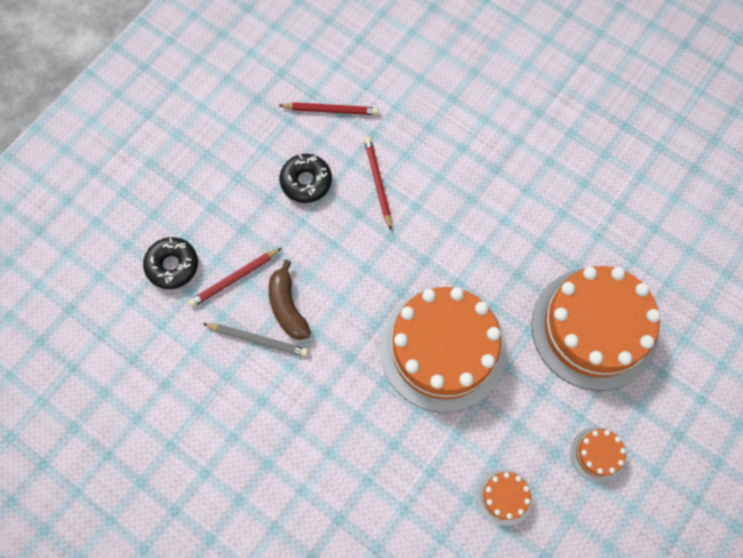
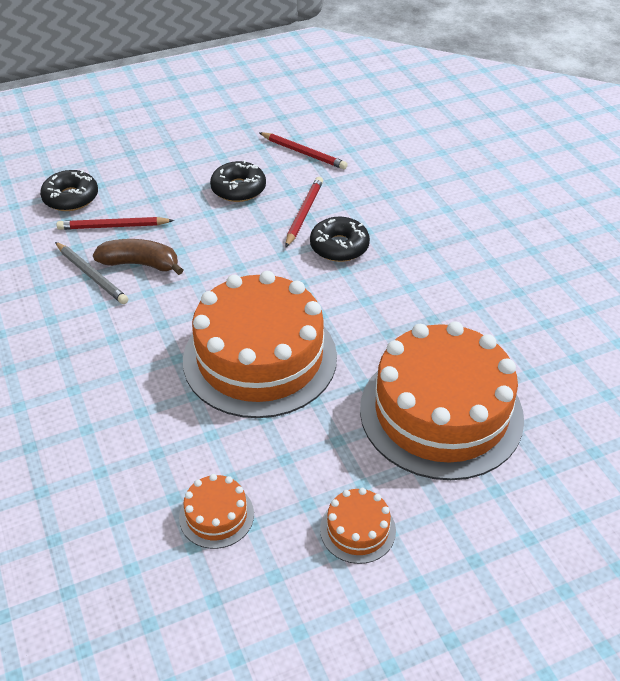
camera: 30 degrees right, 25 degrees down
brown banana [269,260,311,340] -> brown banana turned 90 degrees clockwise [93,239,183,275]
none -> black donut [310,217,370,262]

